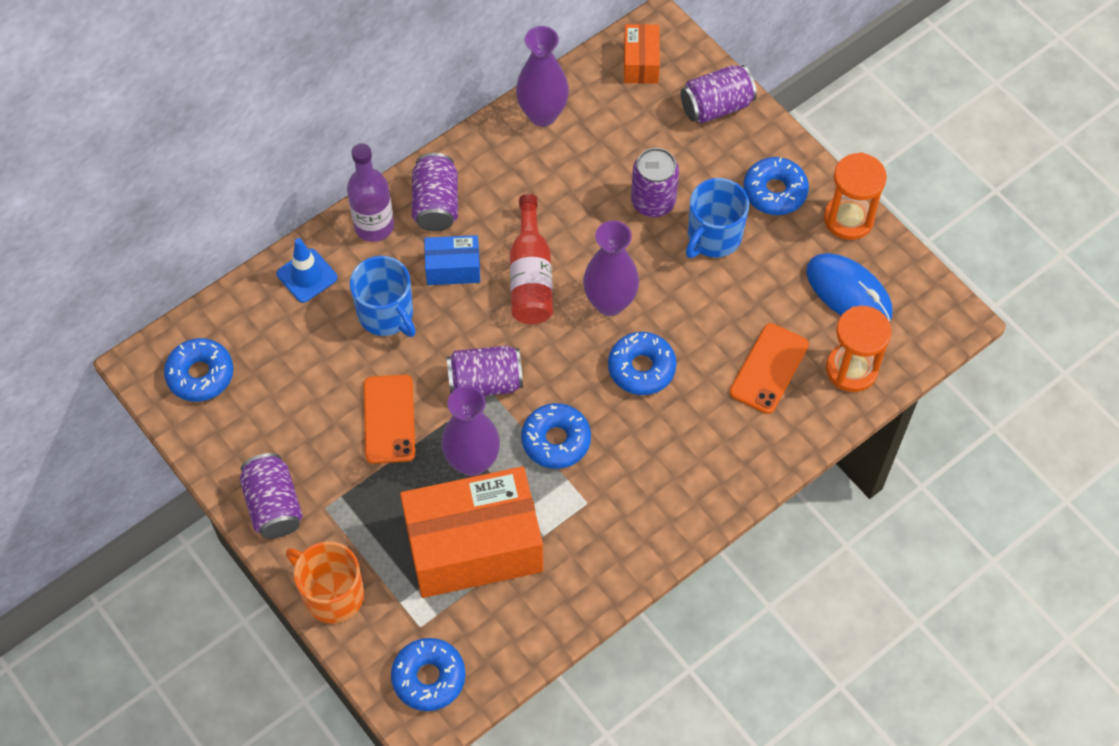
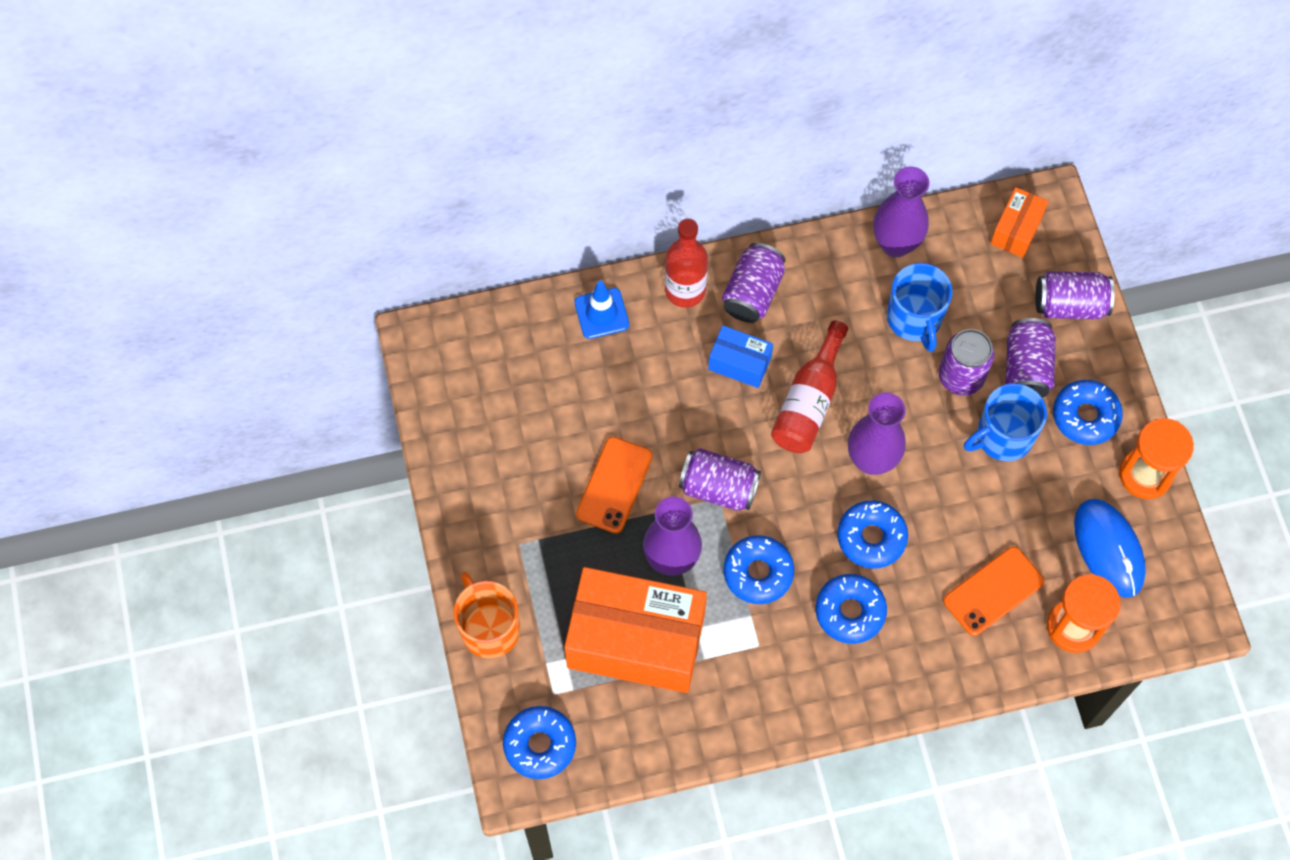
camera: 25 degrees right, 5 degrees up
blue donut [164,338,233,402] -> blue donut moved to [815,574,887,644]
purple can [240,453,303,539] -> purple can moved to [1006,318,1056,398]
purple bottle [347,143,394,242] -> red bottle [665,218,708,308]
blue mug [350,256,416,337] -> blue mug moved to [887,263,952,352]

